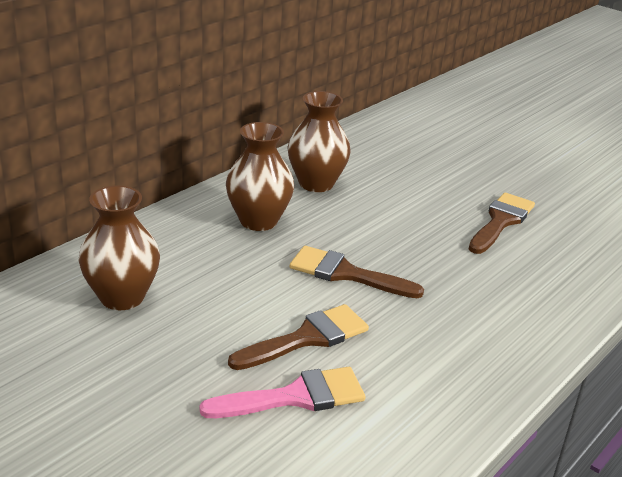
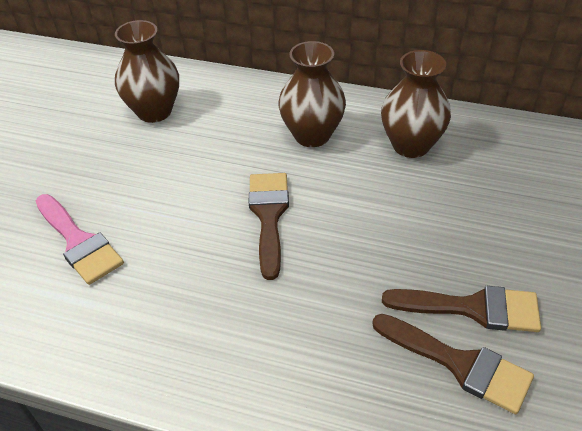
camera: 70 degrees right, 15 degrees up
brown brush [228,304,369,370] -> brown brush moved to [372,314,534,414]

